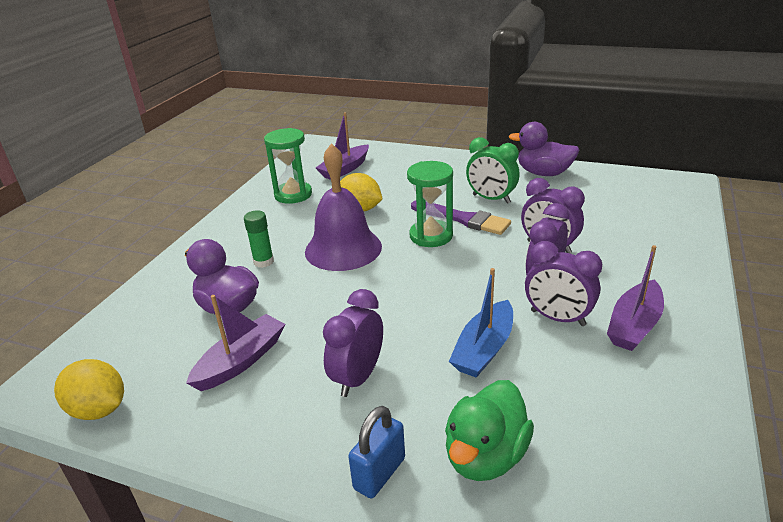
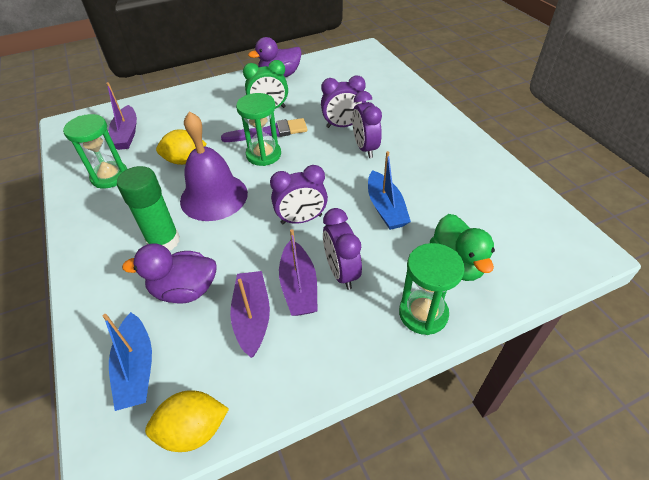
camera: 45 degrees left, 15 degrees up
green glue stick [244,210,274,268] -> green glue stick [117,166,180,250], size x1.69
blue padlock [348,406,405,498] -> green hourglass [399,243,465,335]
purple clock [525,241,602,326] -> purple clock moved to [270,165,328,224]
purple boat [607,245,664,351] -> purple boat moved to [279,229,318,316]
none -> blue boat [103,312,152,411]

